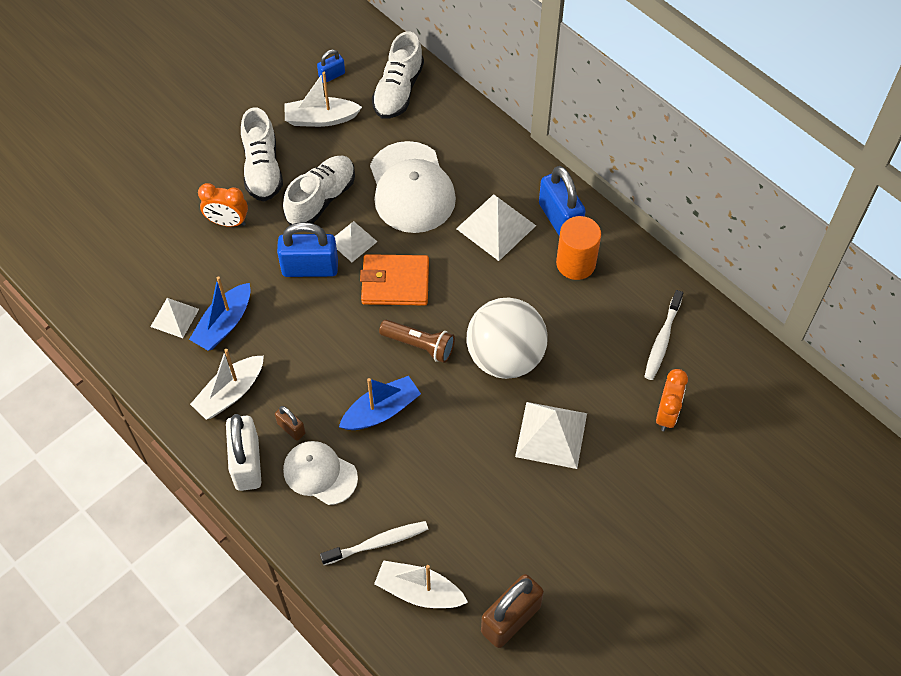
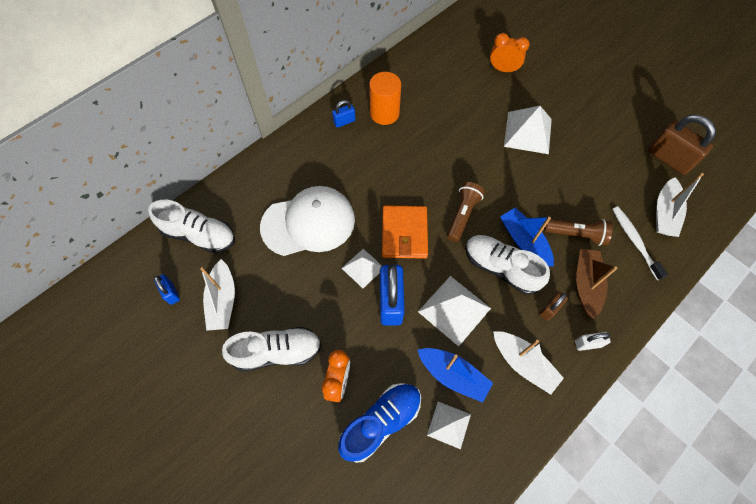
camera: 90 degrees left, 5 degrees up
white padlock [226,414,261,491] -> white padlock [575,332,611,351], size x0.51
white shoe [283,155,355,225] -> white shoe moved to [465,235,550,295]
white cap [283,441,358,505] -> brown boat [576,249,618,319]
white pyramid [456,194,536,261] -> white pyramid moved to [418,276,491,347]
white ball [467,297,548,379] -> none
blue padlock [539,166,586,236] -> blue padlock [332,100,355,128], size x0.51
white toothbrush [644,290,683,380] -> none
none -> blue shoe [338,383,421,463]
none -> brown flashlight [544,219,613,246]

